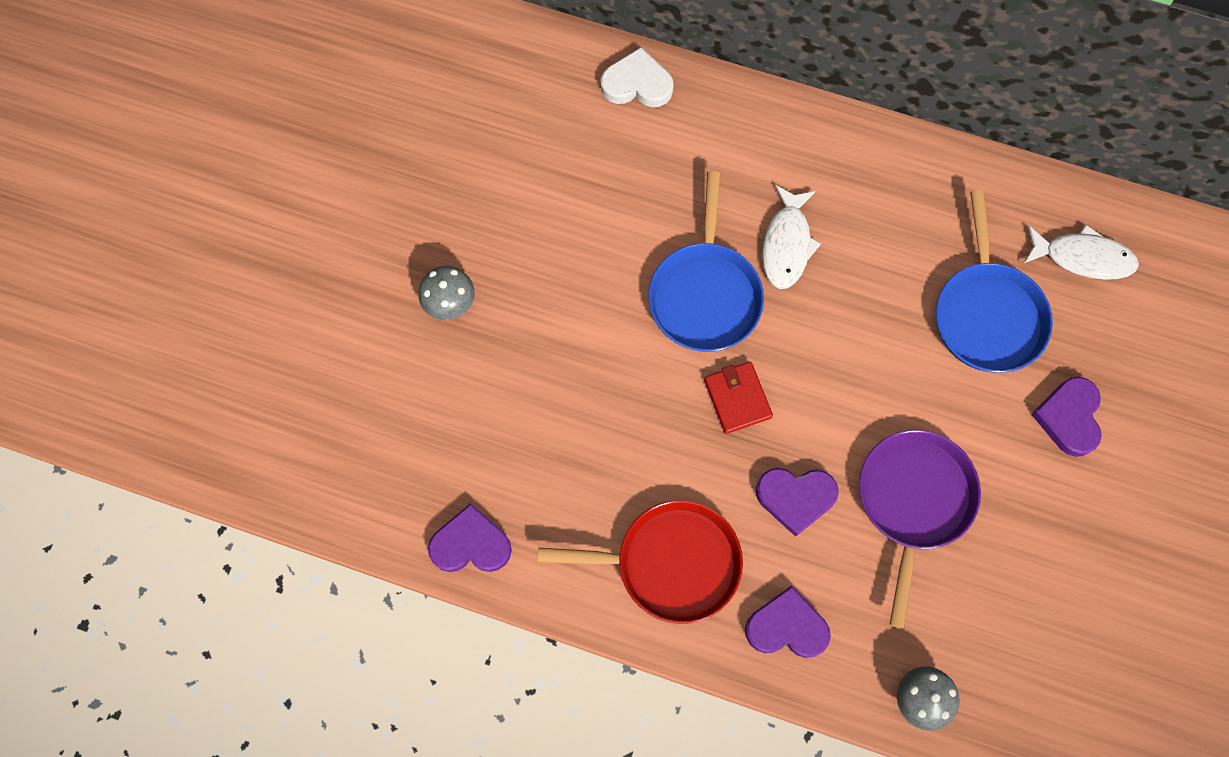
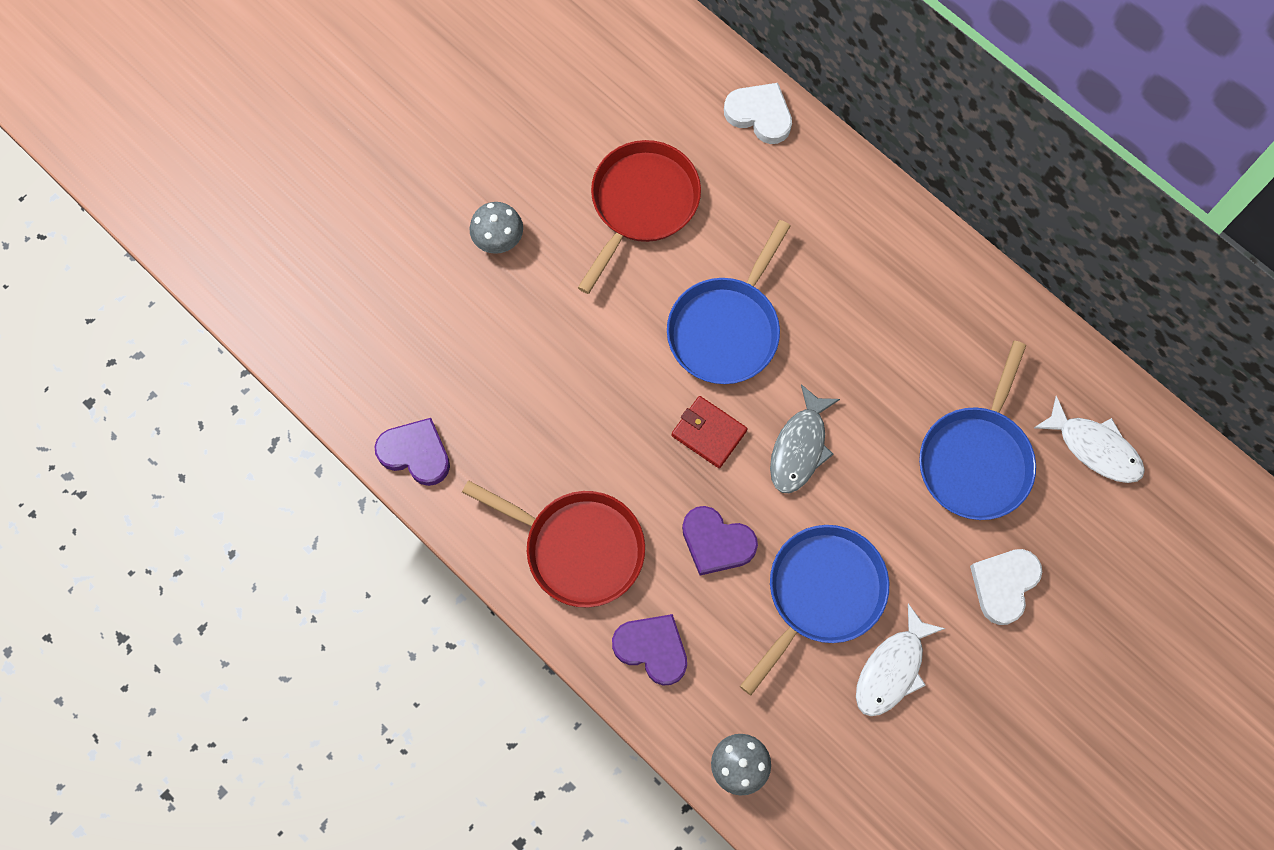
camera: 25 degrees right, 0 degrees up
red wallet [704,362,773,434] -> red wallet turned 60 degrees counterclockwise [672,396,748,468]
white fish [762,185,821,289] -> white fish moved to [856,604,945,716]
purple pan [859,430,981,628] -> blue pan [740,525,889,695]
purple heart [1031,377,1102,457] -> white heart [970,549,1042,625]
none -> red pan [578,140,701,294]
none -> grey fish [770,384,840,493]

